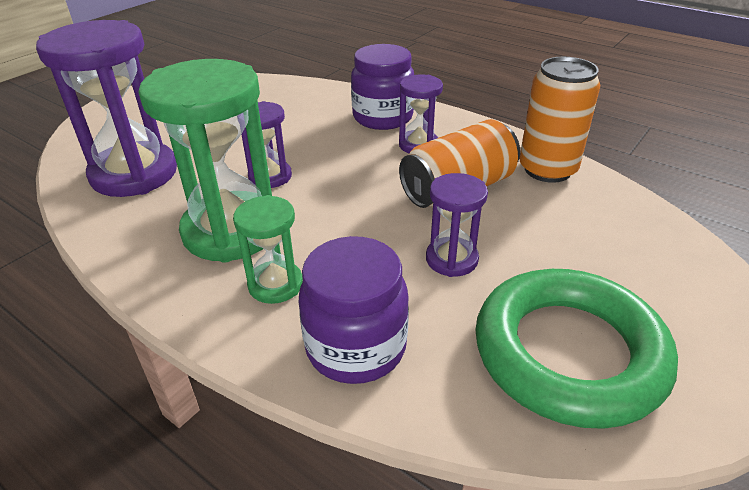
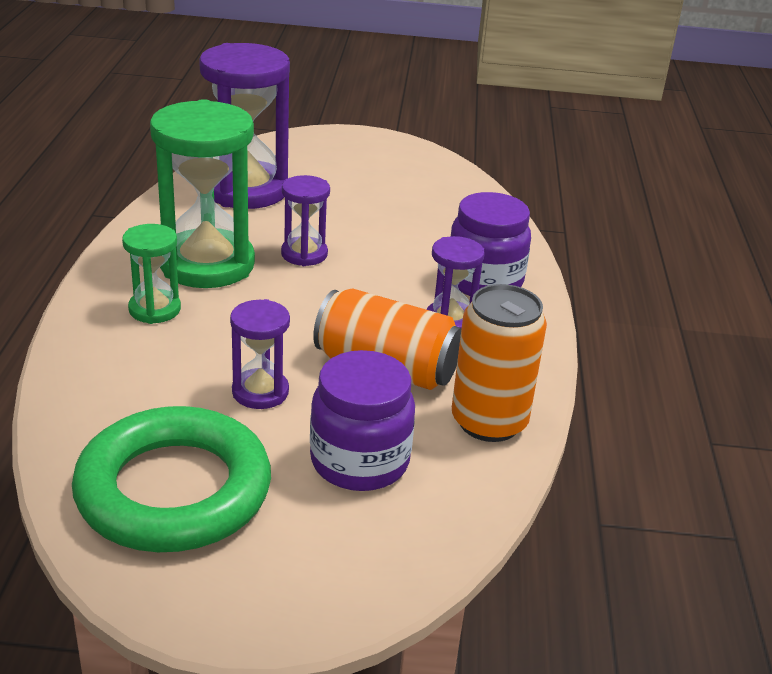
camera: 55 degrees right, 5 degrees down
purple jar [299,236,409,384] -> purple jar moved to [310,350,415,491]

